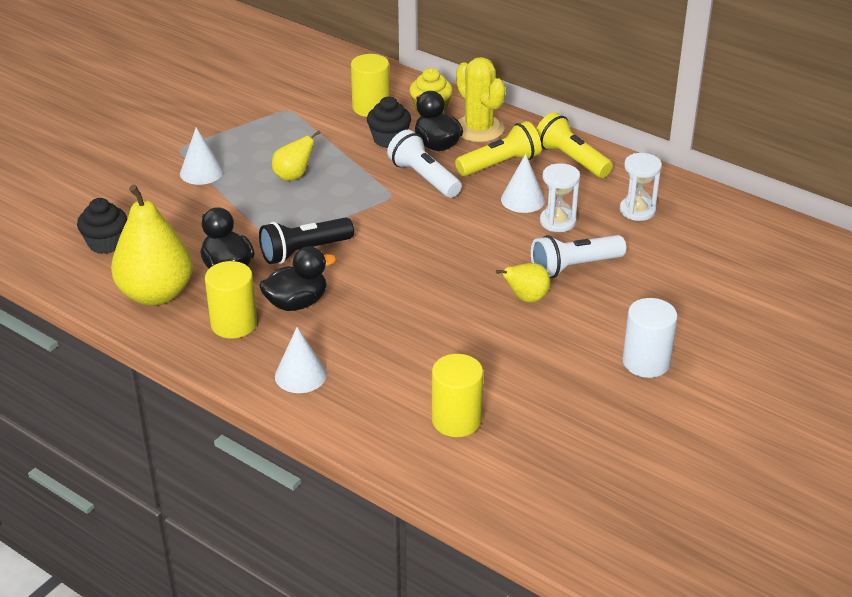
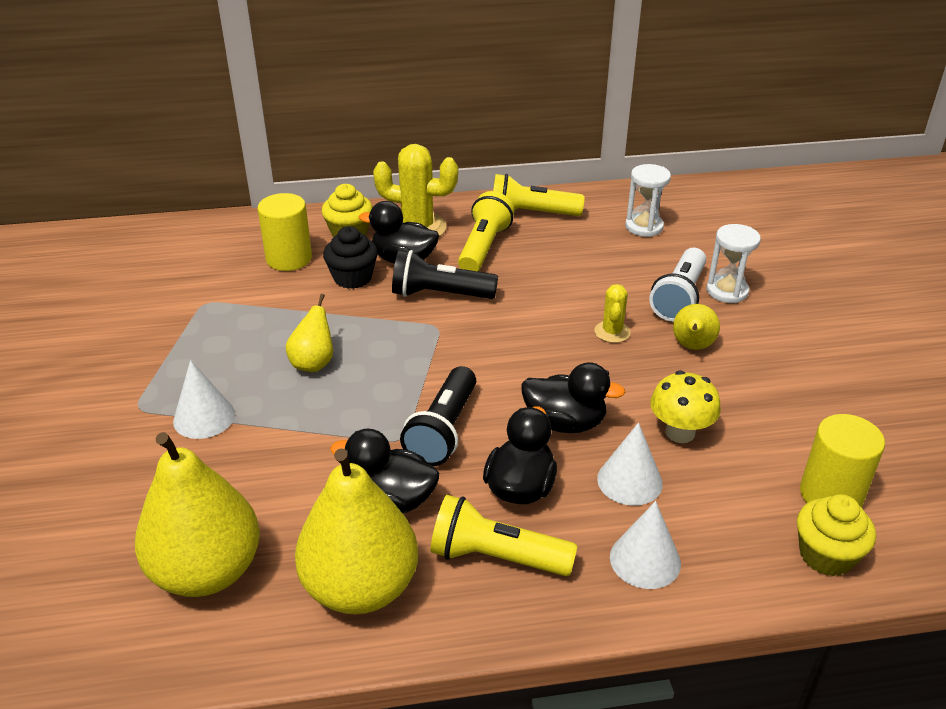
camera: 45 degrees left, 0 degrees up
black cupcake [77,198,127,254] -> yellow pear [135,432,260,597]
yellow cylinder [205,261,257,338] -> yellow flashlight [430,495,577,576]
white flashlight [387,130,462,198] -> black flashlight [392,250,498,299]
white cone [501,154,545,213] -> white cone moved to [597,422,663,506]
white hourglass [540,163,580,232] -> white hourglass moved to [706,224,761,303]
white cylinder [622,298,678,378] -> none
none -> black duck [521,362,626,433]
none -> yellow cactus [594,284,631,343]
none -> yellow mushroom [650,371,721,443]
none -> yellow cupcake [797,494,876,576]

